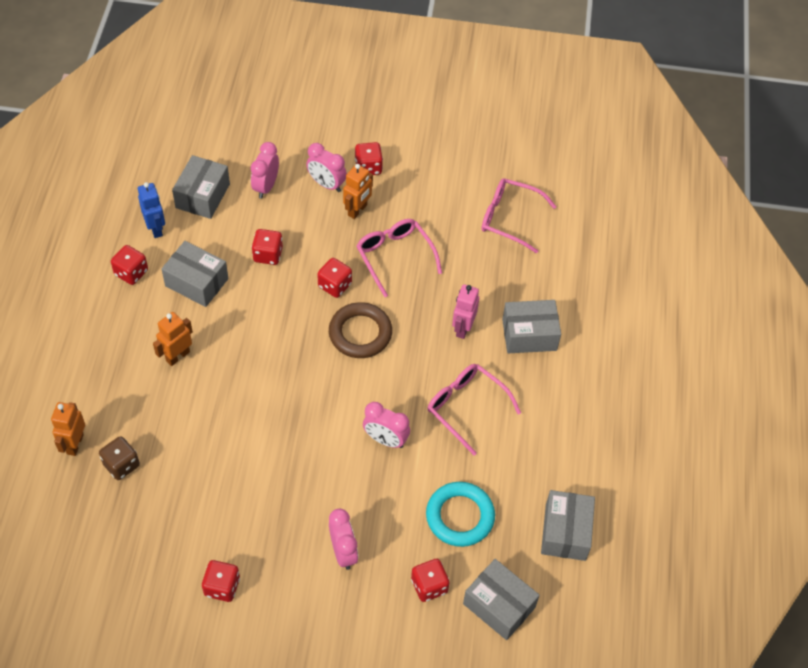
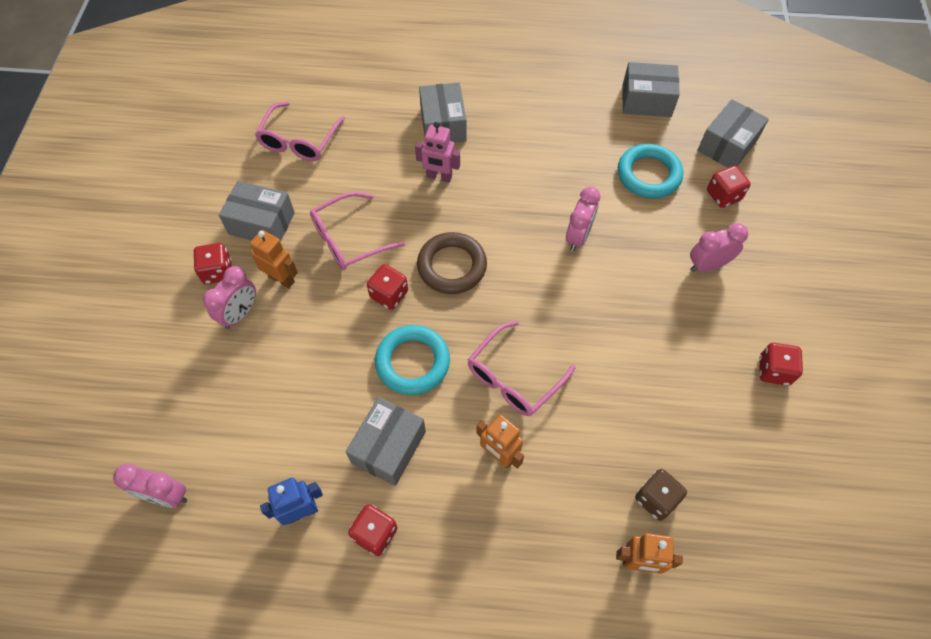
camera: 90 degrees left, 5 degrees up
grey box [172,155,230,219] -> grey box moved to [219,181,295,242]
pink clock [251,142,279,199] -> pink clock moved to [113,463,187,508]
red dice [252,229,283,265] -> none
pink glasses [428,364,521,456] -> pink glasses moved to [468,321,575,416]
none -> turquoise ring [375,325,450,395]

